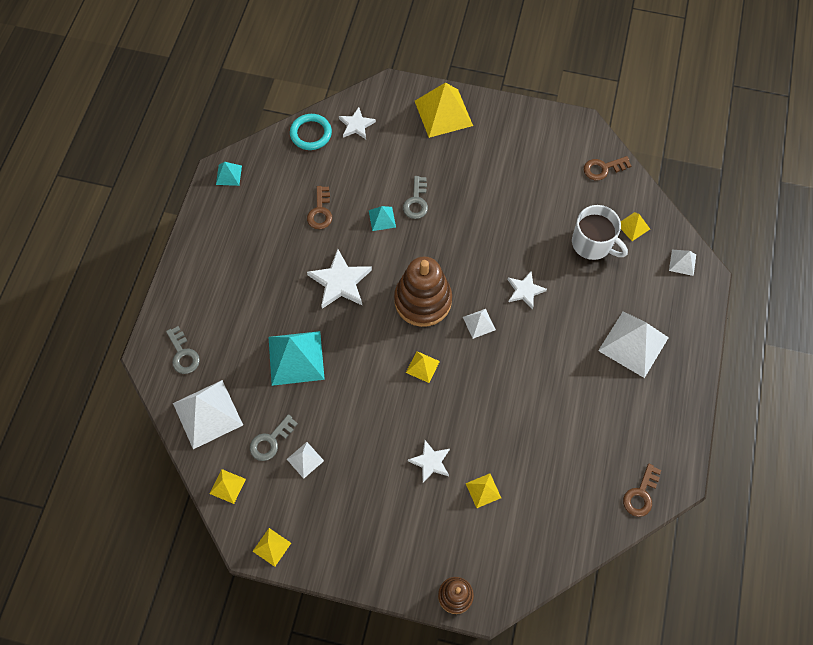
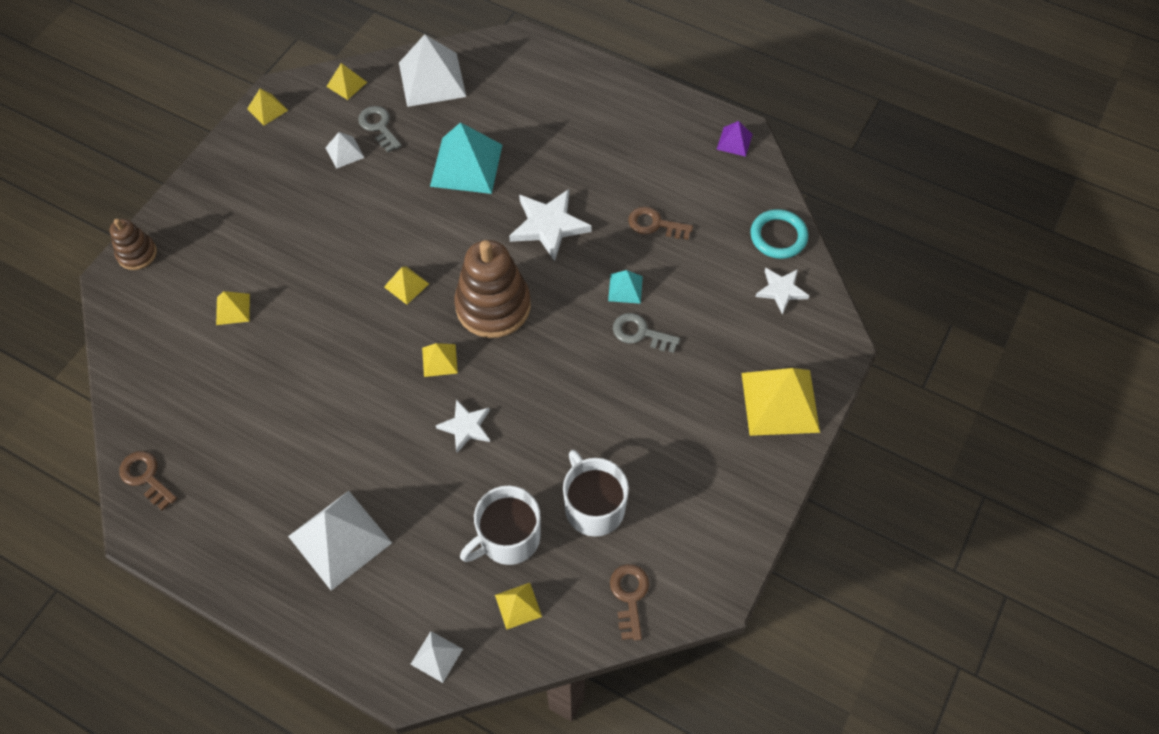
camera: 105 degrees right, 5 degrees down
grey key [166,326,200,374] -> none
turquoise pyramid [216,162,242,186] -> purple pyramid [716,121,753,157]
white star [408,440,450,483] -> none
white pyramid [463,309,496,339] -> yellow pyramid [422,343,458,377]
none -> white mug [563,450,629,537]

